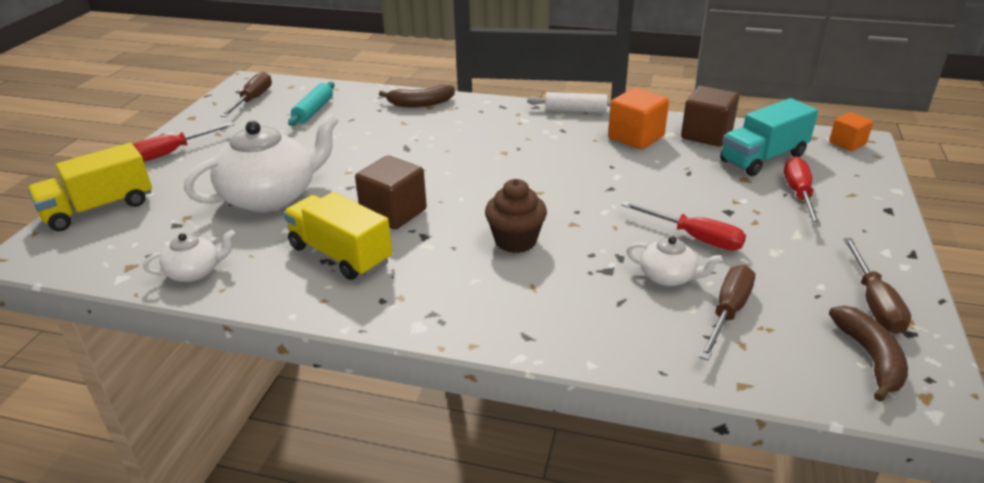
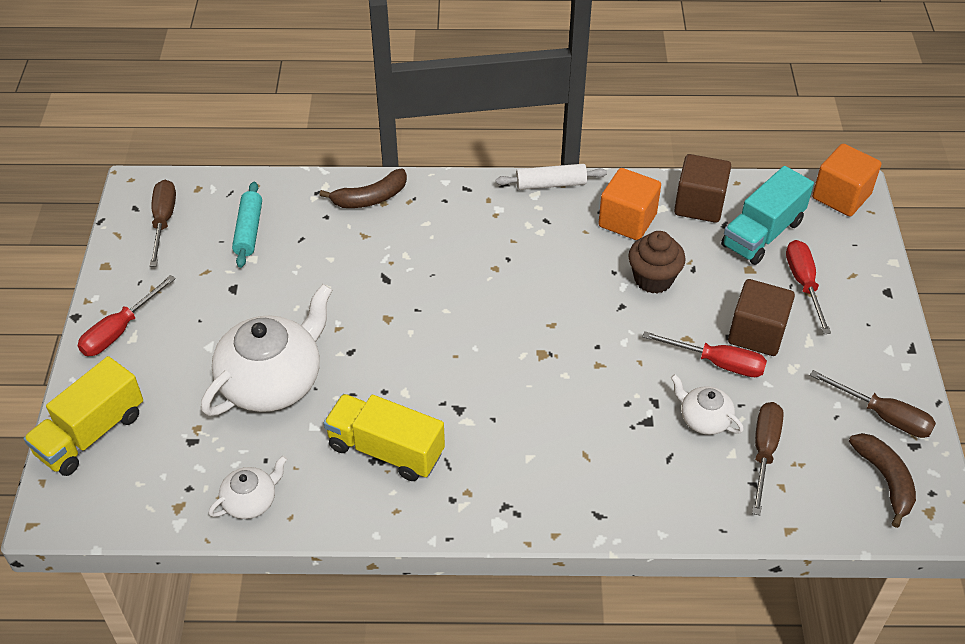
camera: 15 degrees left, 15 degrees up
brown cube [355,155,427,230] -> brown cube moved to [728,279,795,356]
brown cupcake [485,179,547,253] -> brown cupcake moved to [628,231,686,293]
white teapot [627,236,722,286] -> white teapot turned 150 degrees counterclockwise [671,374,744,435]
orange cube [829,112,873,151] -> orange cube [812,144,881,217], size x1.62
brown screwdriver [843,238,911,334] -> brown screwdriver turned 45 degrees counterclockwise [810,370,936,438]

